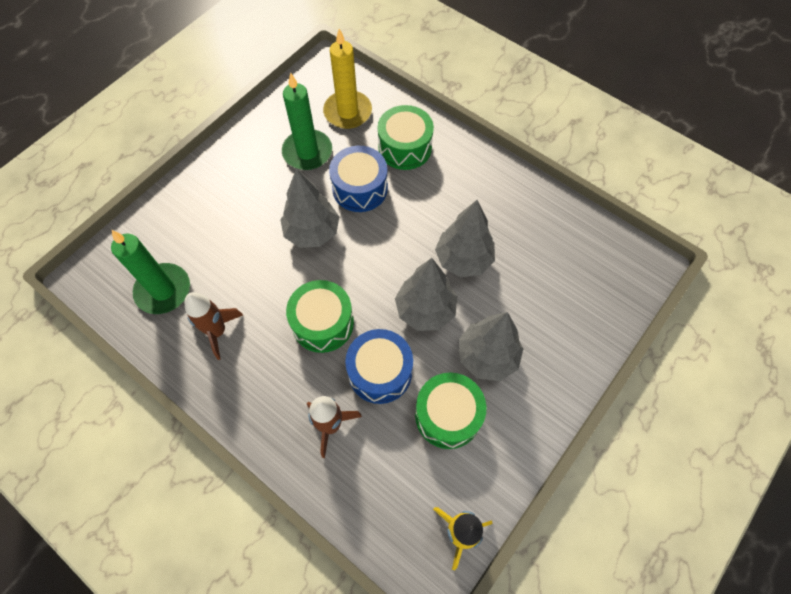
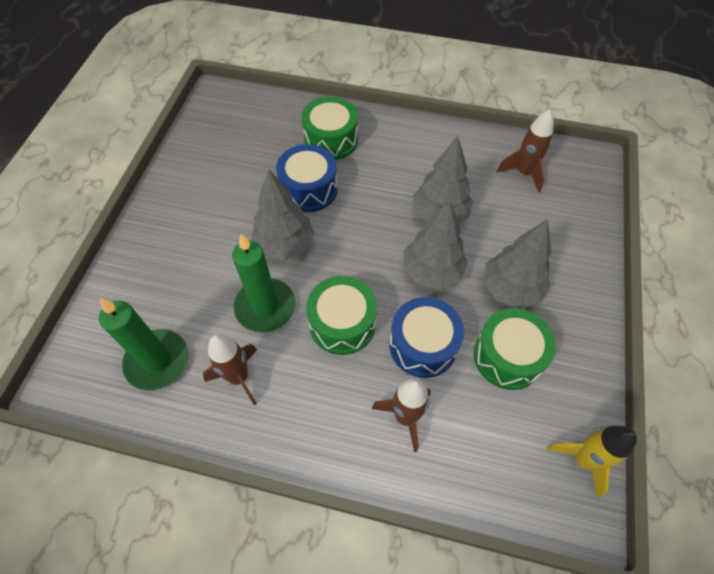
camera: 25 degrees left, 5 degrees down
green candle [282,72,332,170] -> green candle moved to [232,234,295,333]
yellow candle [323,29,372,129] -> none
none -> brown rocket [497,109,554,193]

